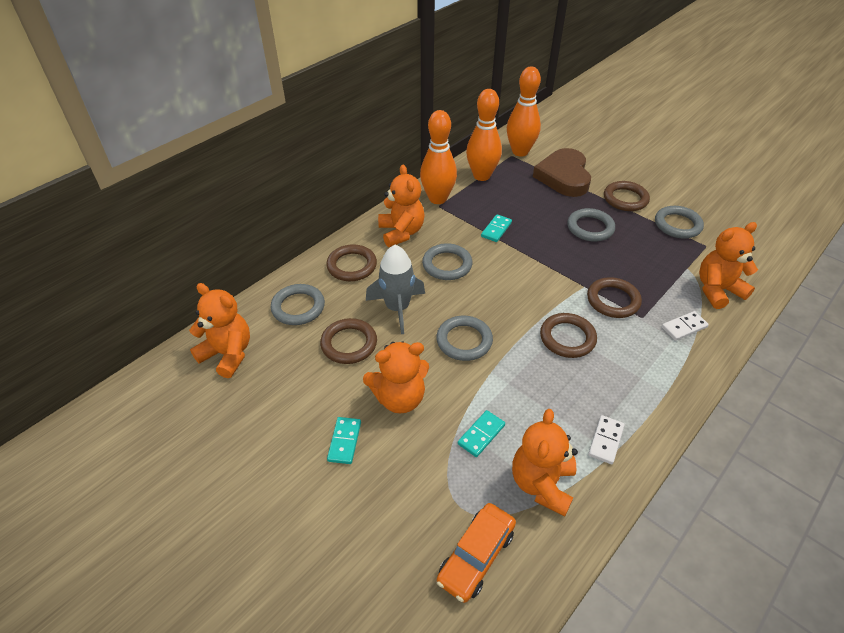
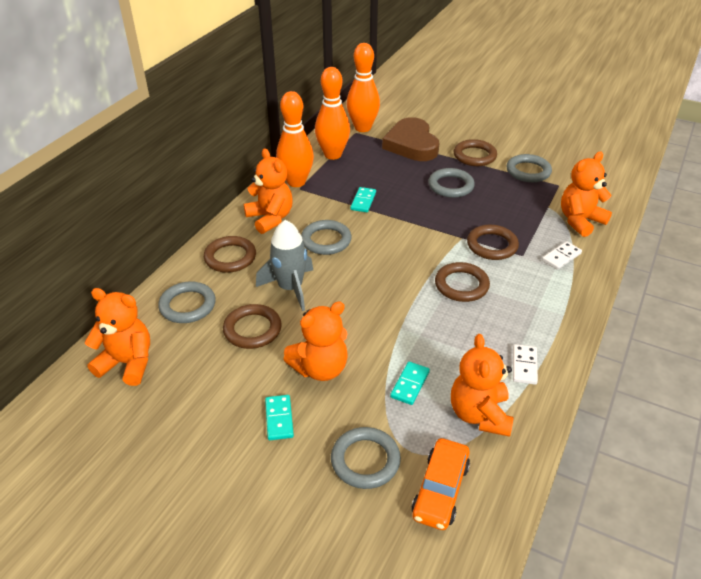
camera: 15 degrees left, 5 degrees down
grey ring [436,316,493,361] -> grey ring moved to [331,427,401,489]

